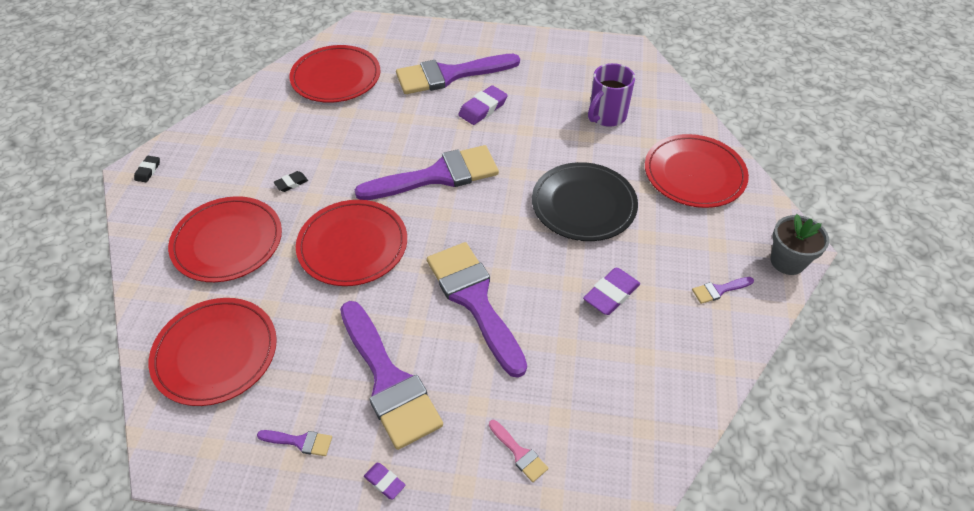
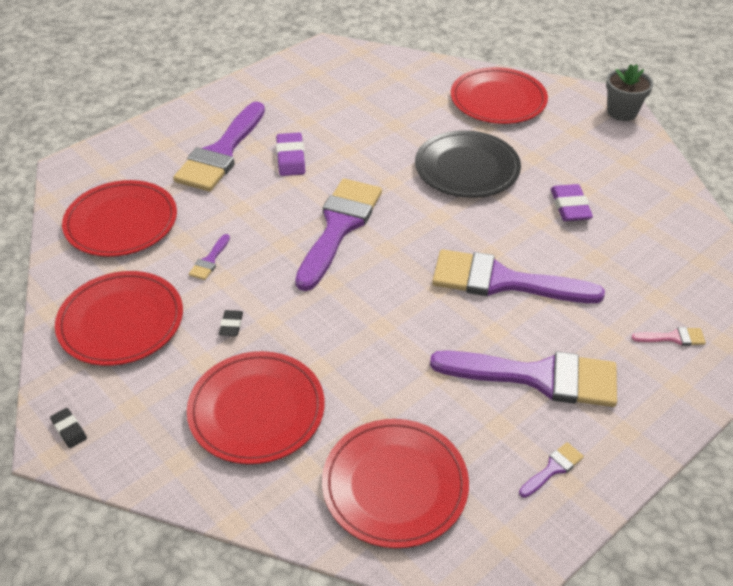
camera: 50 degrees left, 5 degrees down
red plate [296,200,407,286] -> red plate moved to [55,271,183,366]
purple eraser [364,463,405,500] -> none
purple mug [588,63,635,127] -> none
purple brush [692,277,754,304] -> purple brush moved to [189,234,230,280]

